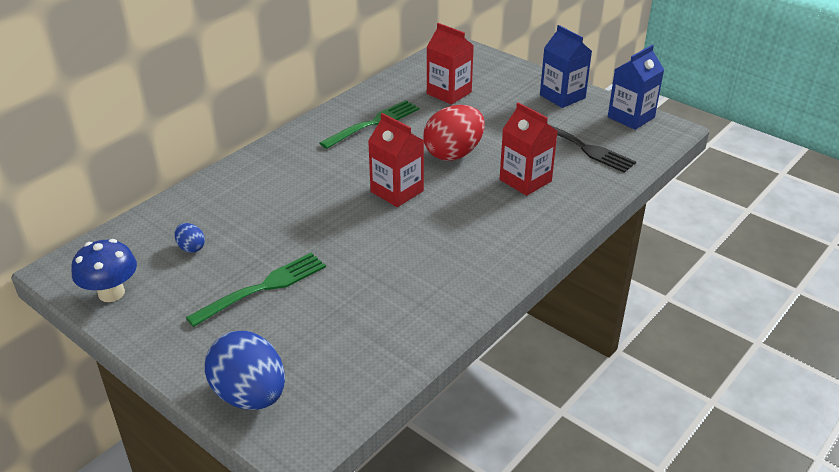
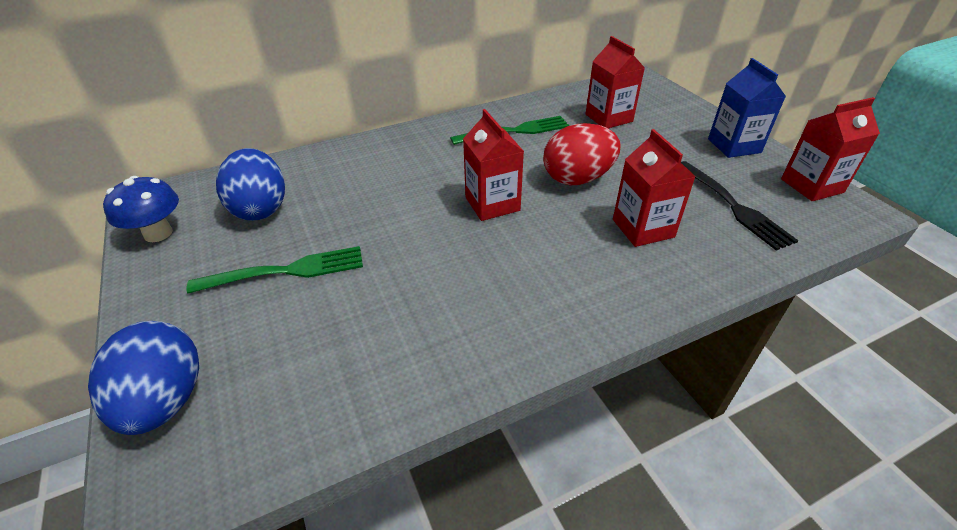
camera: 25 degrees right, 5 degrees up
blue egg [174,223,205,253] -> blue egg [216,148,285,221], size x2.20
blue carton [608,45,664,130] -> red carton [781,97,880,201]

